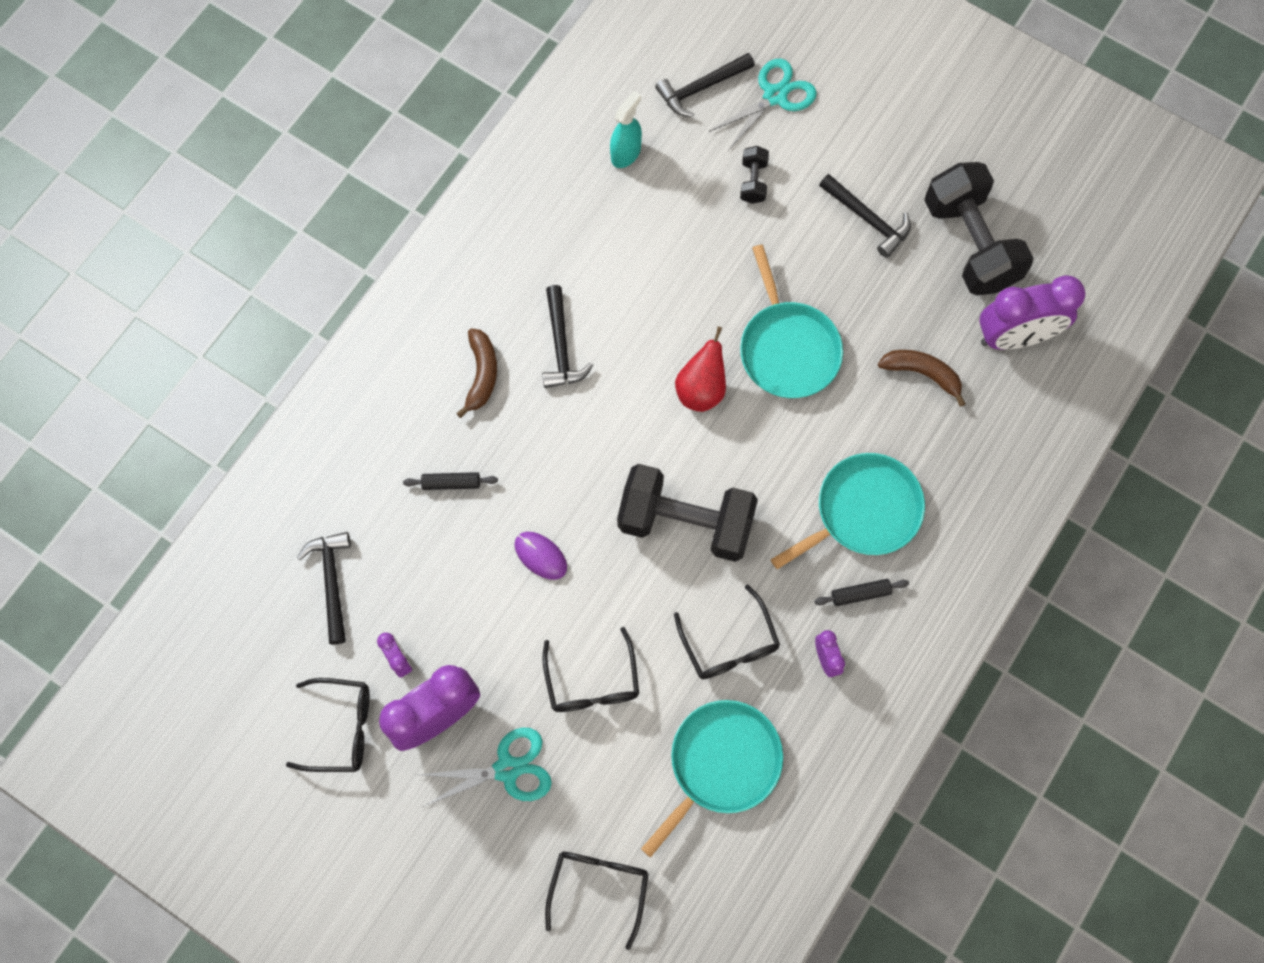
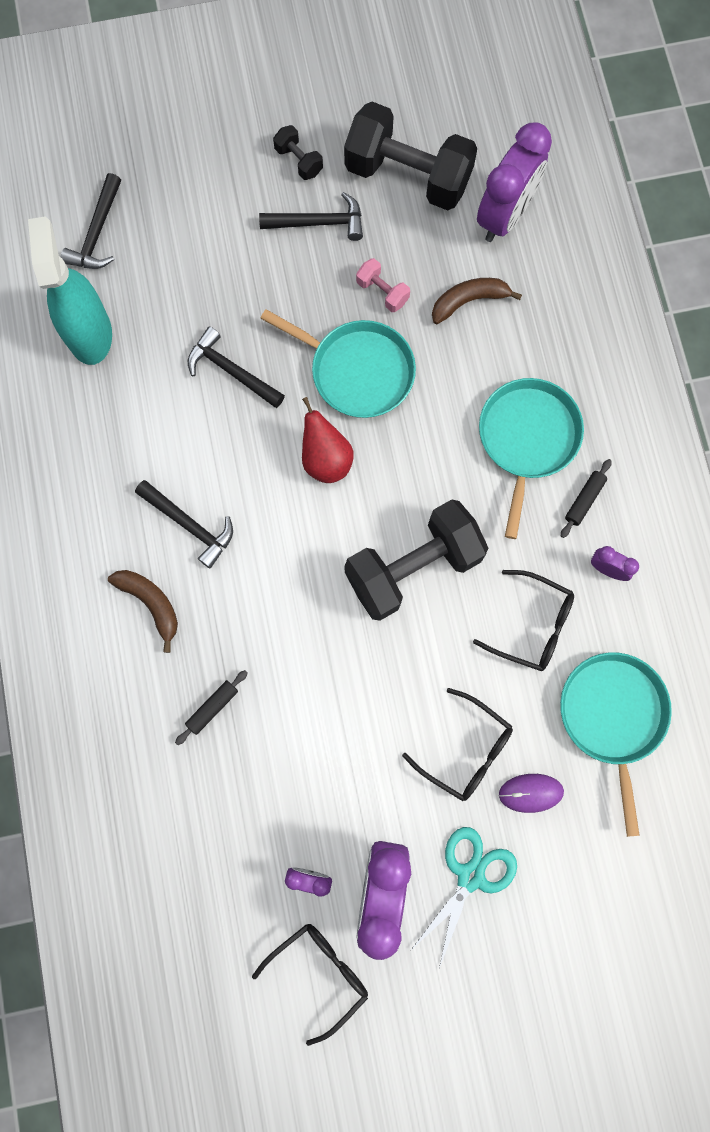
camera: 45 degrees left, 5 degrees up
black hammer [297,532,351,644] -> black hammer moved to [188,326,285,408]
purple mouse [514,532,567,580] -> purple mouse moved to [499,774,564,813]
black glasses [545,852,649,950] -> none
turquoise spray bottle [610,91,642,168] -> turquoise spray bottle [28,216,112,365], size x1.76
turquoise scissors [709,59,817,151] -> none
black dumbbell [740,146,769,204] -> black dumbbell moved to [273,125,323,180]
none -> pink dumbbell [356,258,410,312]

